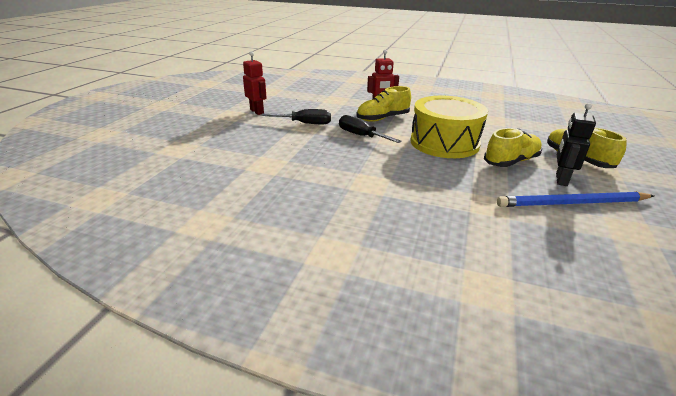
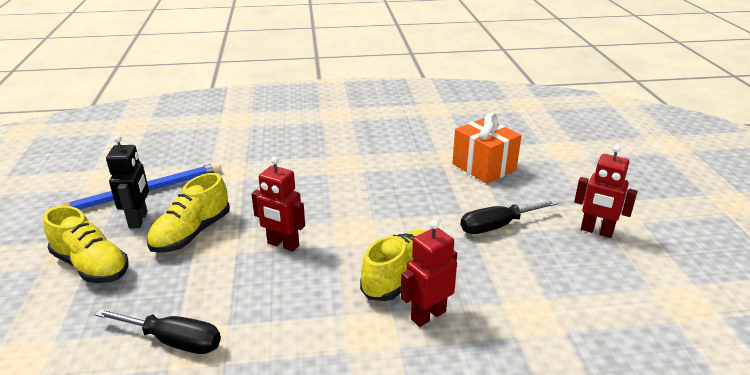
camera: 155 degrees right, 0 degrees up
black screwdriver [339,115,402,143] -> black screwdriver moved to [94,309,221,354]
yellow drum [410,96,488,158] -> red robot [251,157,305,252]
none -> orange gift [452,113,521,184]

